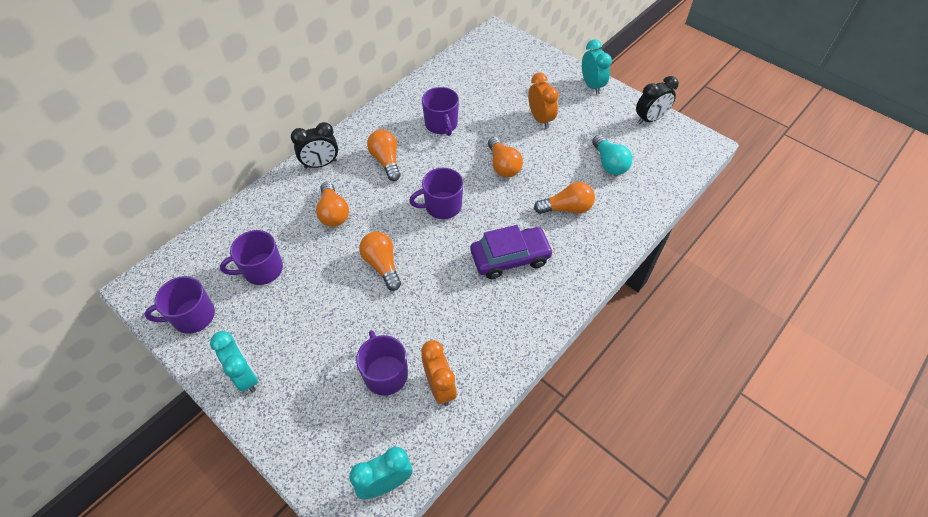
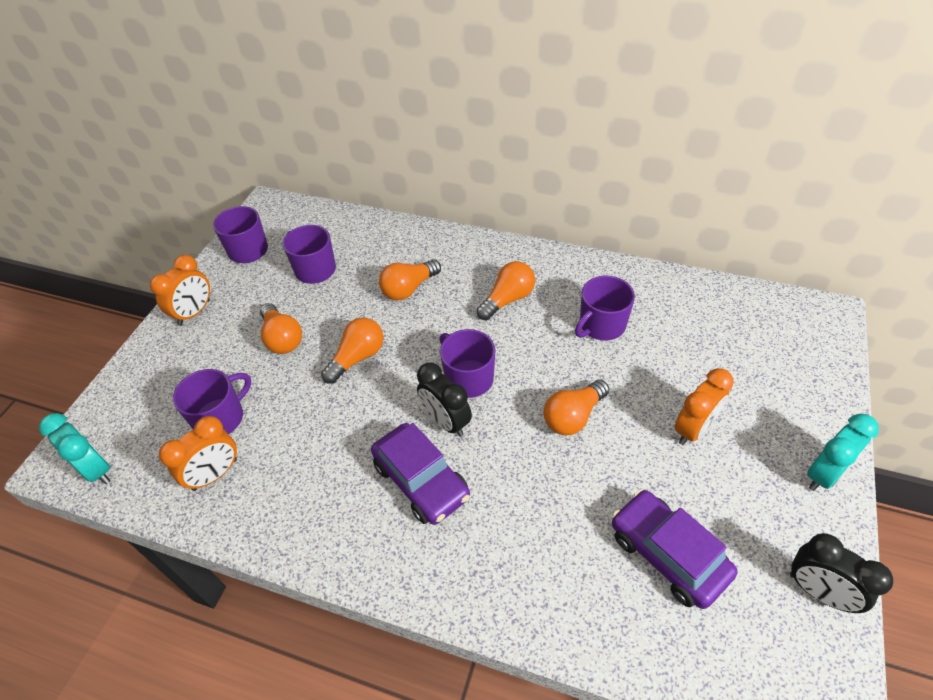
camera: 70 degrees right, 5 degrees down
turquoise clock [210,331,258,393] -> orange clock [150,255,210,326]
black clock [291,122,338,169] -> black clock moved to [417,363,472,437]
orange light bulb [534,182,595,214] -> orange light bulb moved to [260,303,302,354]
turquoise light bulb [592,135,633,175] -> purple car [612,490,737,609]

